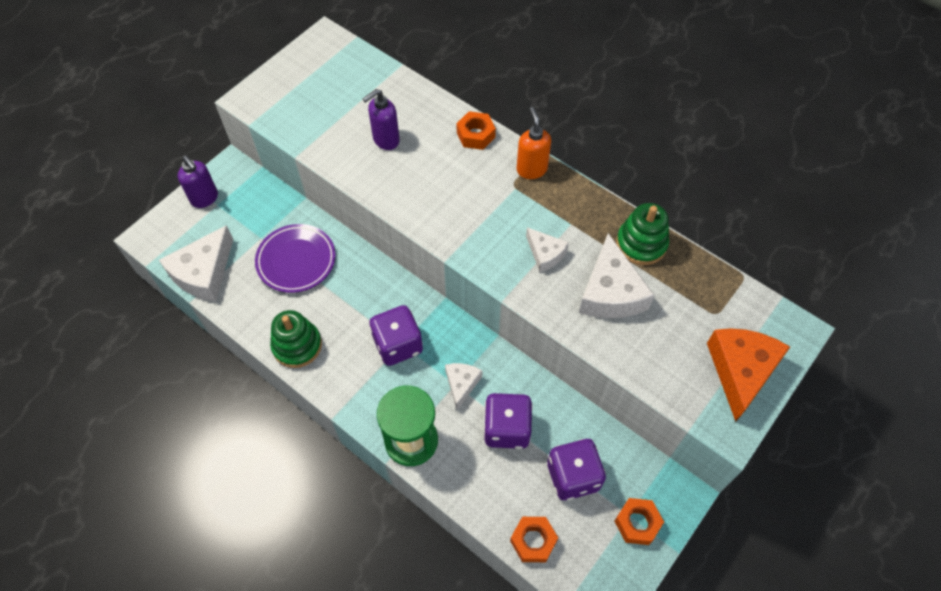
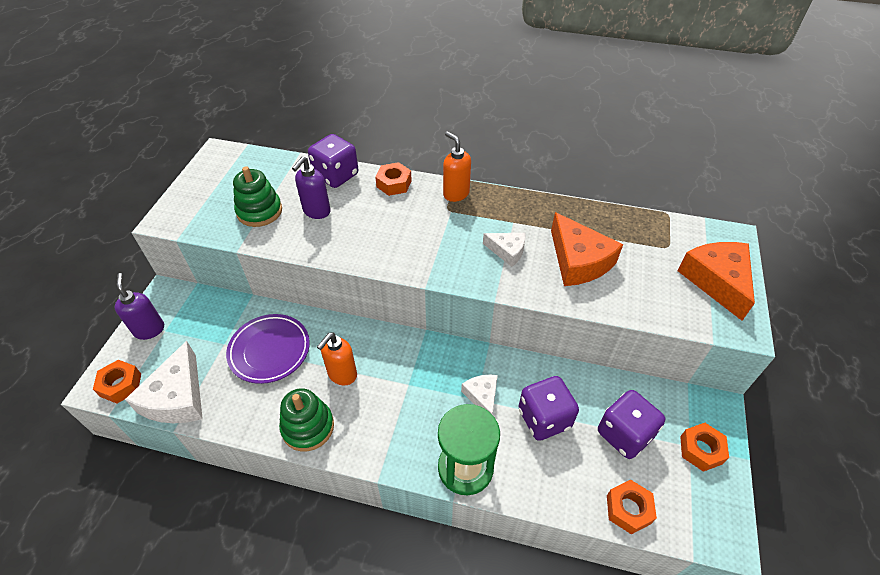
camera: 25 degrees left, 10 degrees down
purple soap dispenser [177,156,218,208] -> purple soap dispenser turned 135 degrees counterclockwise [114,273,164,340]
purple dice [369,305,423,366] -> purple dice moved to [308,134,359,188]
white cheese [579,233,655,318] -> orange cheese [551,212,623,286]
green stacking toy [616,203,669,265] -> green stacking toy moved to [233,166,282,227]
none -> orange nut [93,360,141,404]
none -> orange soap dispenser [317,332,357,386]

